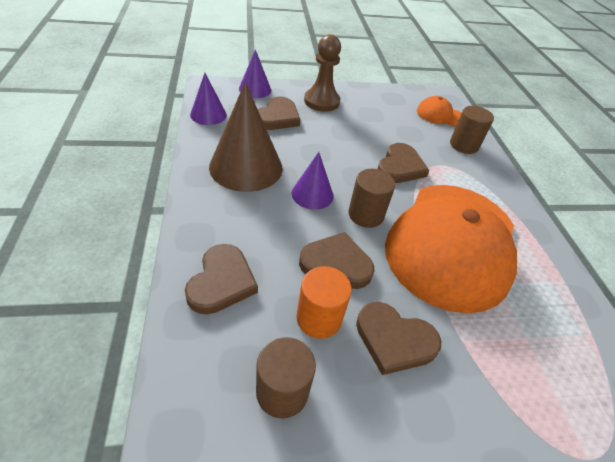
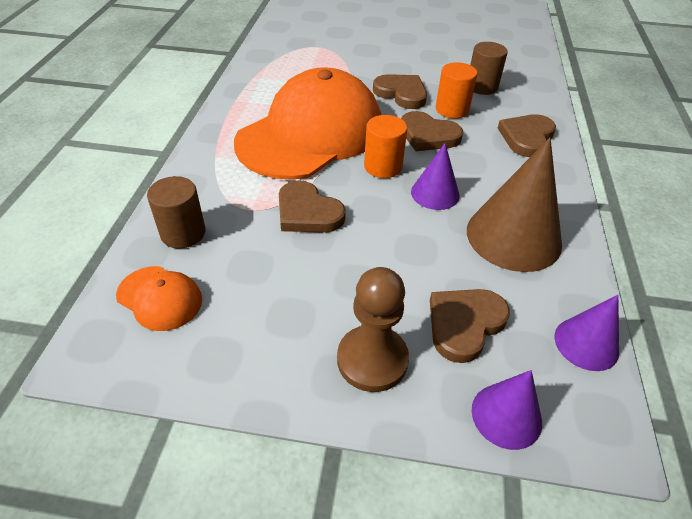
camera: 160 degrees left, 0 degrees up
brown cylinder [348,169,395,228] -> orange cylinder [364,115,407,178]
brown heart [378,143,430,183] -> brown heart turned 90 degrees counterclockwise [279,180,346,233]

